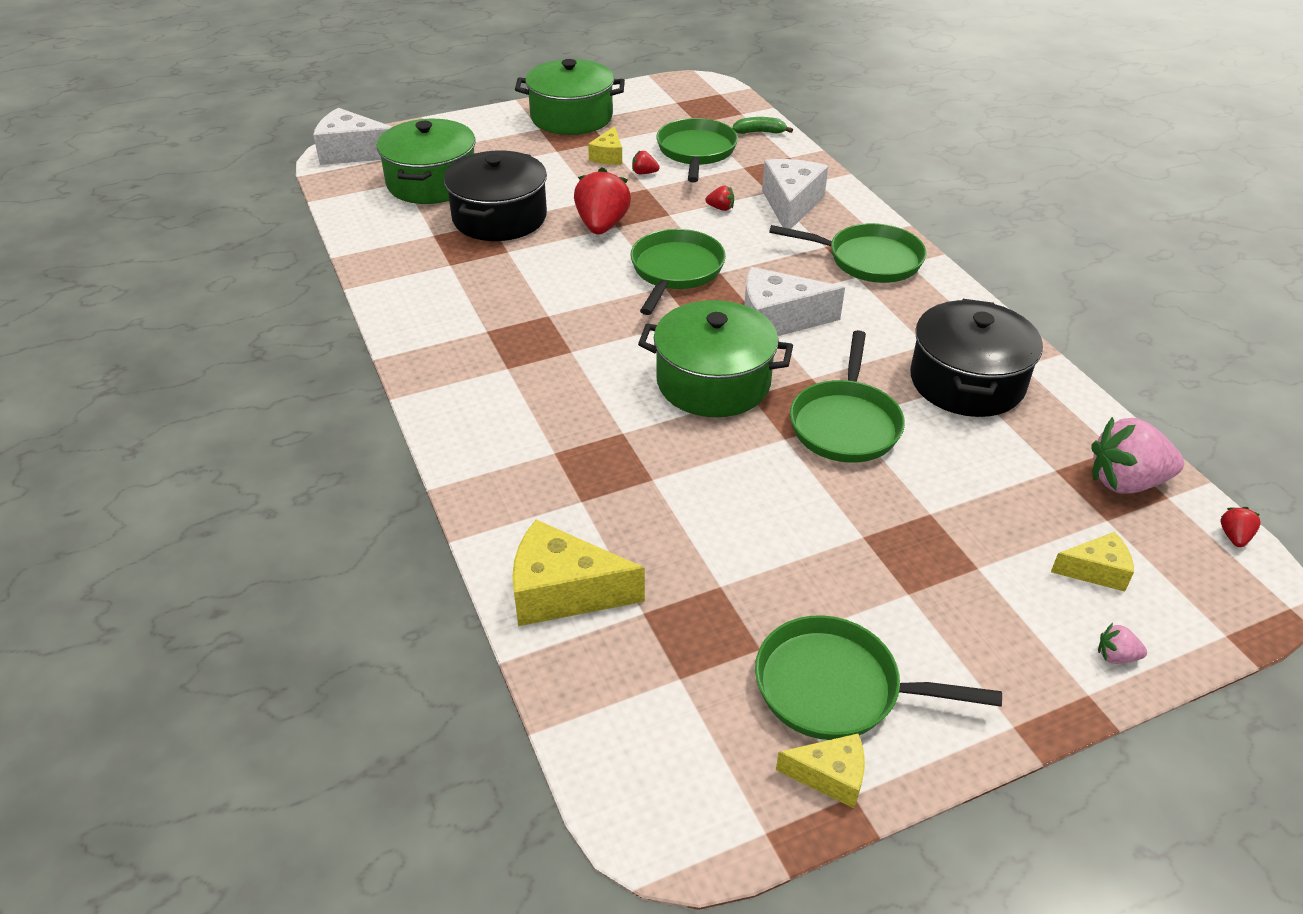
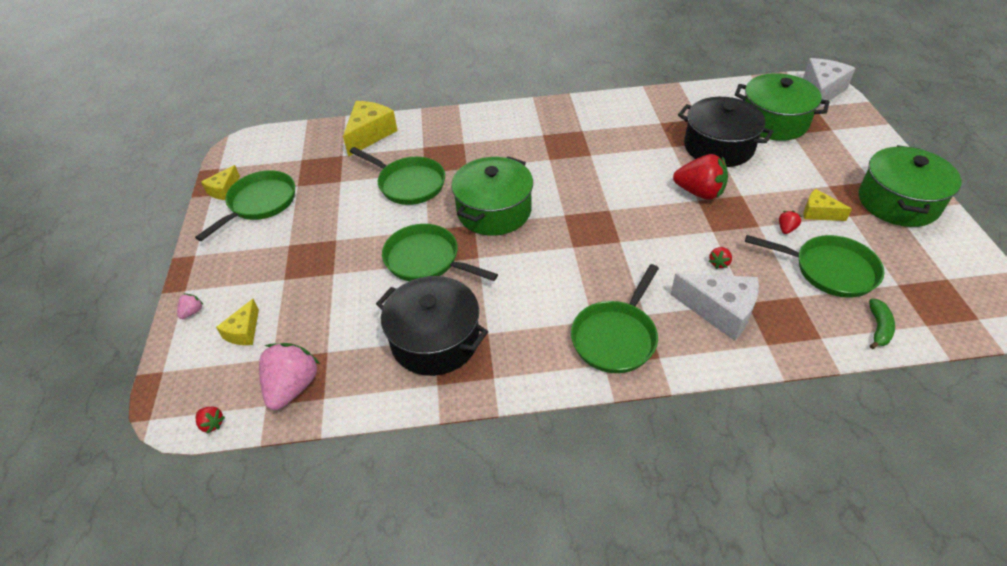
camera: 110 degrees right, 5 degrees up
green pan [630,229,726,315] -> green pan moved to [350,147,445,205]
white cheese [744,267,845,336] -> none

